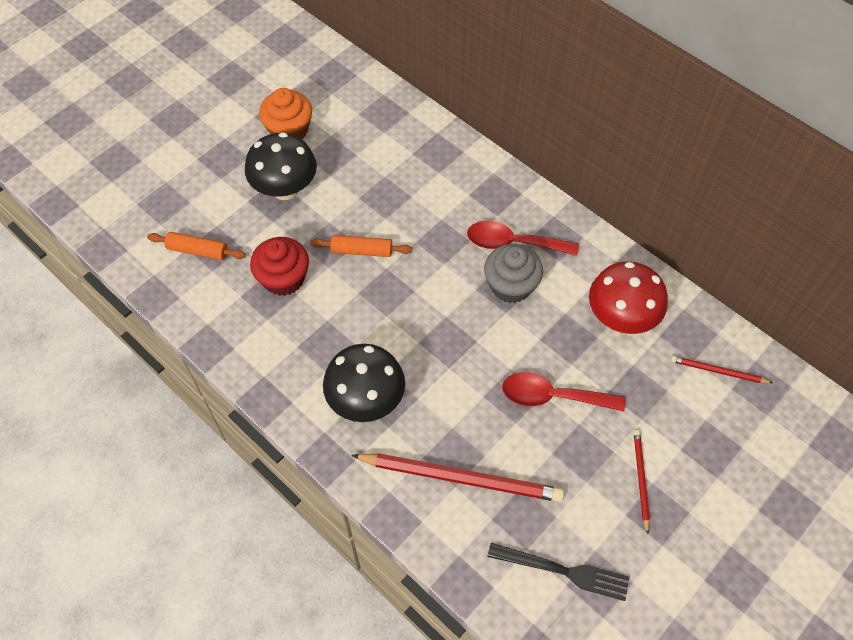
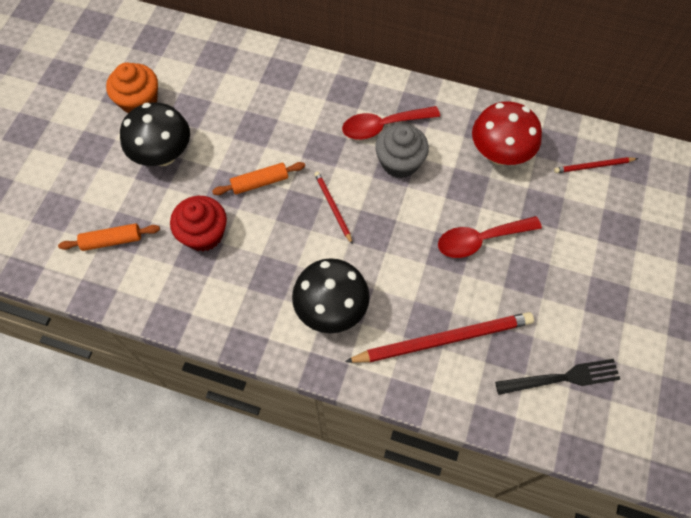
camera: 25 degrees left, 5 degrees up
red pencil [634,430,650,534] -> red pencil moved to [314,171,353,245]

